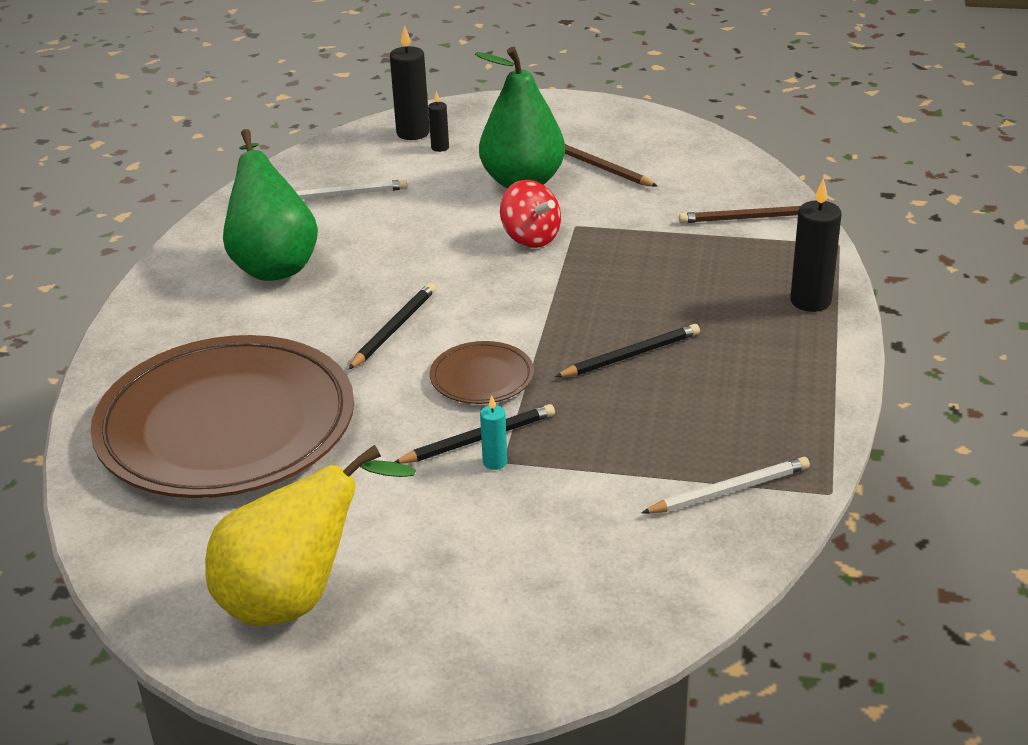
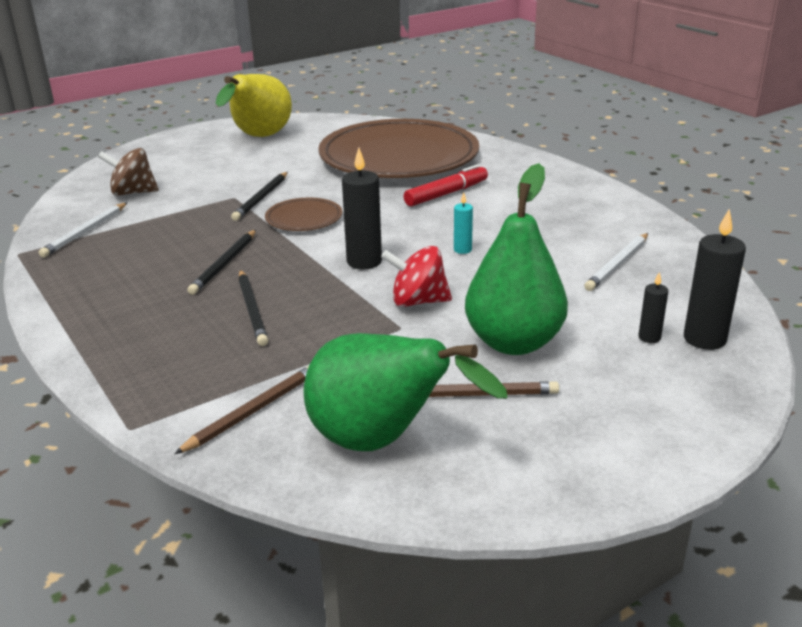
camera: 135 degrees right, 5 degrees down
green pear [223,129,318,281] -> green pear moved to [303,333,507,451]
black pencil [348,283,436,370] -> black pencil moved to [238,270,268,346]
turquoise candle [480,396,507,470] -> turquoise candle moved to [454,192,473,254]
black candle [790,178,841,312] -> black candle moved to [342,148,382,269]
none -> brown spinning top [98,148,159,196]
none -> red marker [404,164,488,206]

